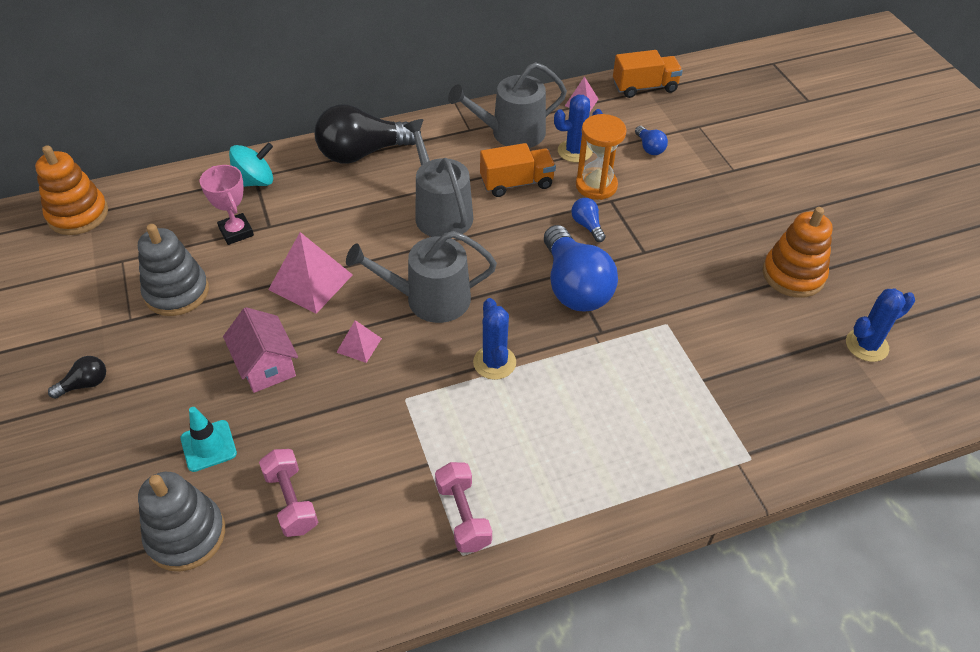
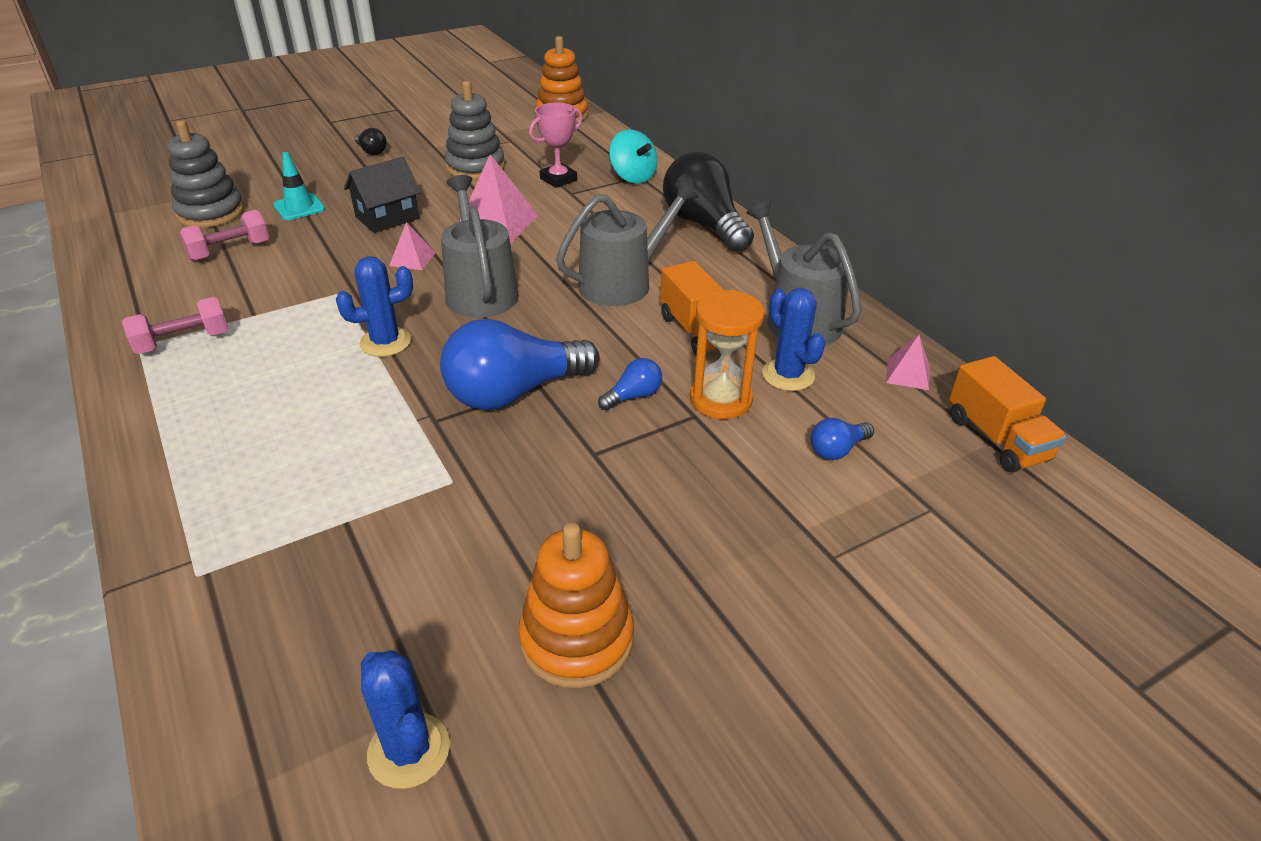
camera: 80 degrees right, 10 degrees down
pink house [223,307,298,393] -> black house [344,157,421,233]

